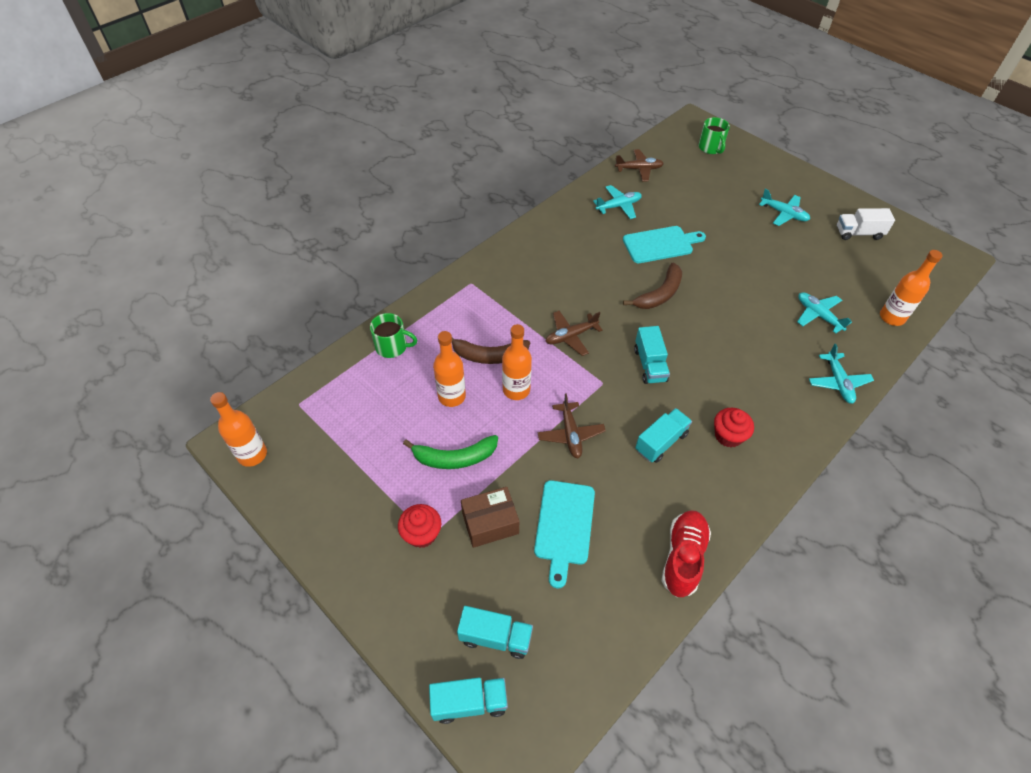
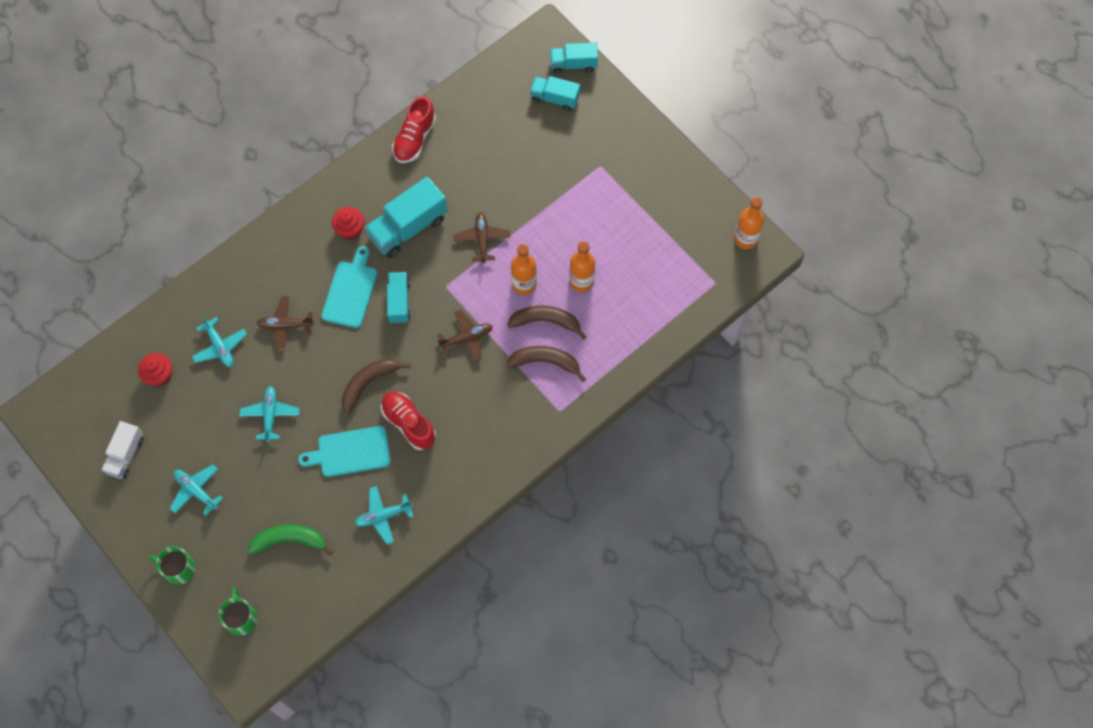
camera: 175 degrees left, 15 degrees up
green mug [370,313,417,358] -> green mug moved to [148,546,196,585]
red cupcake [398,504,441,548] -> red cupcake moved to [138,353,172,386]
green banana [403,435,498,469] -> green banana moved to [248,525,333,555]
brown box [461,487,519,548] -> none
turquoise cutting board [534,480,595,588] -> turquoise cutting board moved to [322,246,377,328]
brown plane [615,149,664,182] -> brown plane moved to [257,296,314,351]
turquoise truck [635,408,692,463] -> turquoise truck [365,177,448,258], size x1.63
turquoise plane [809,344,874,404] -> turquoise plane moved to [240,386,300,442]
white truck [837,208,895,240] -> white truck turned 105 degrees clockwise [101,421,144,479]
orange bottle [880,250,943,326] -> none
none -> red shoe [381,392,436,450]
none -> brown banana [506,346,586,382]

